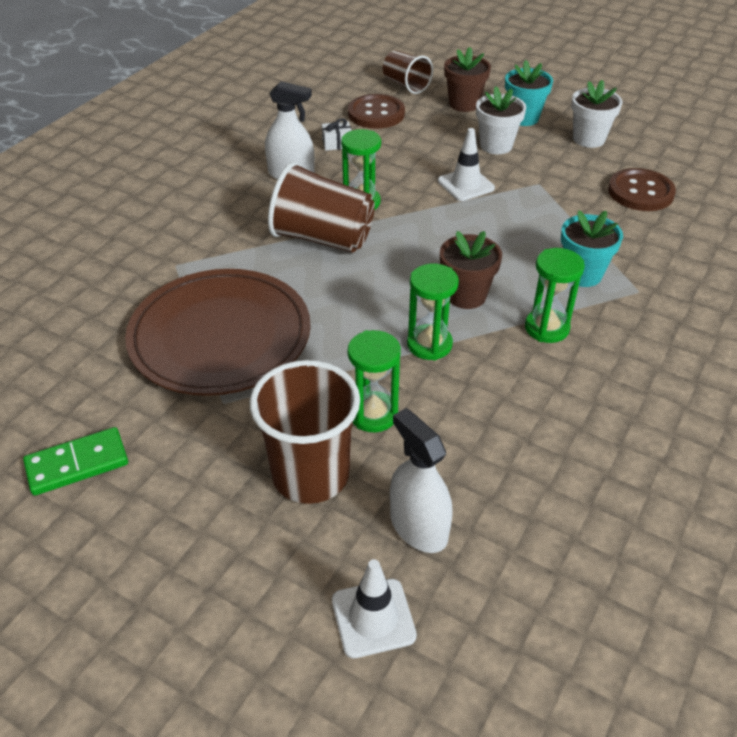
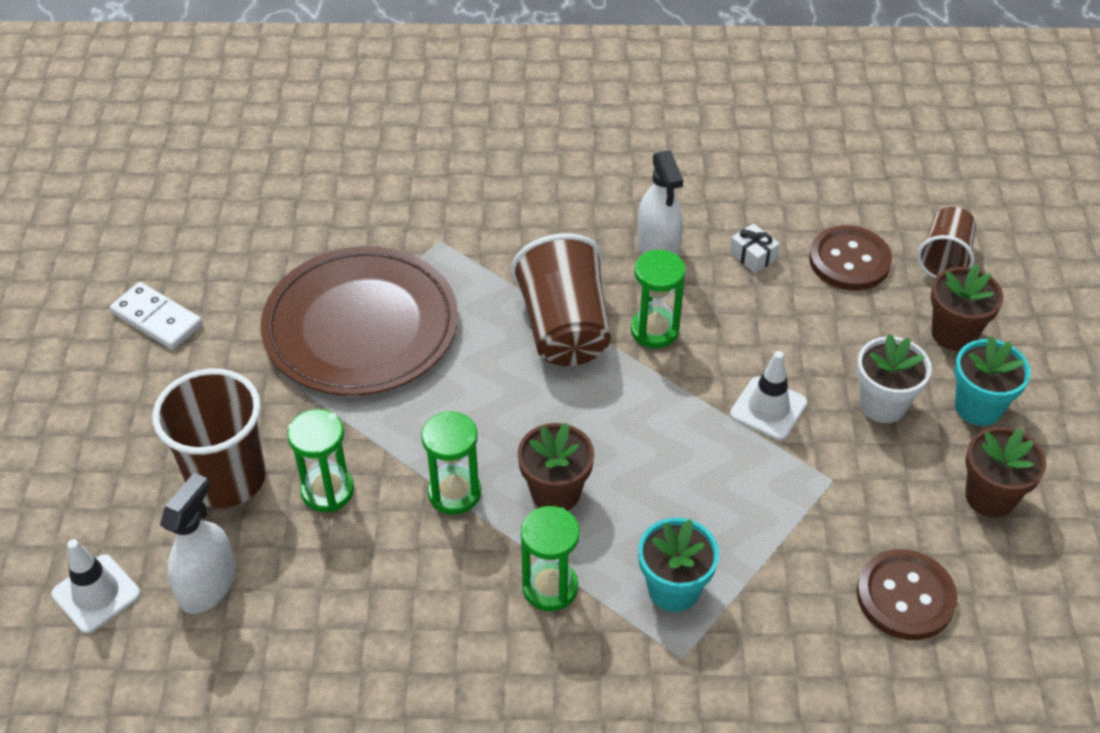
camera: 60 degrees right, 5 degrees up
green domino [23,427,128,496] -> white domino [110,282,203,350]
white flower pot [571,80,622,148] -> brown flower pot [965,427,1046,518]

